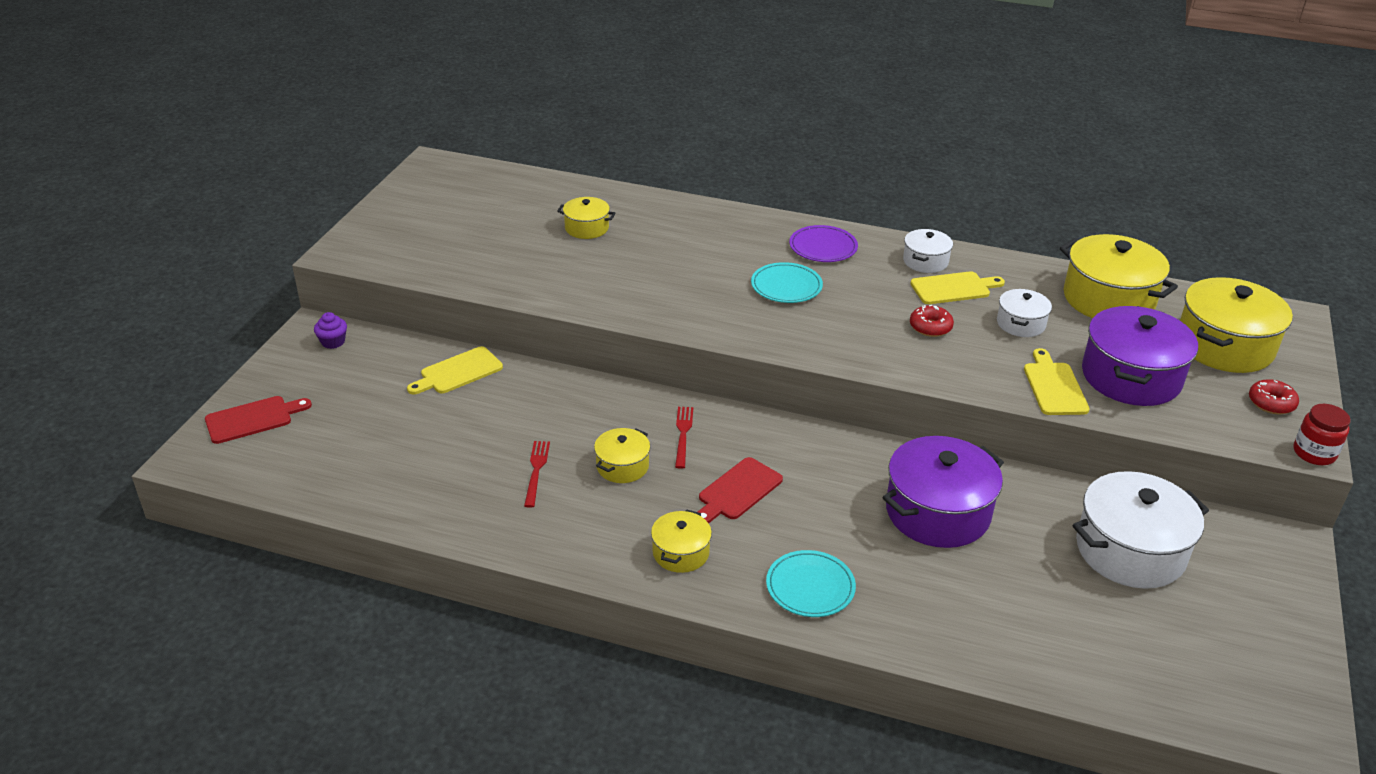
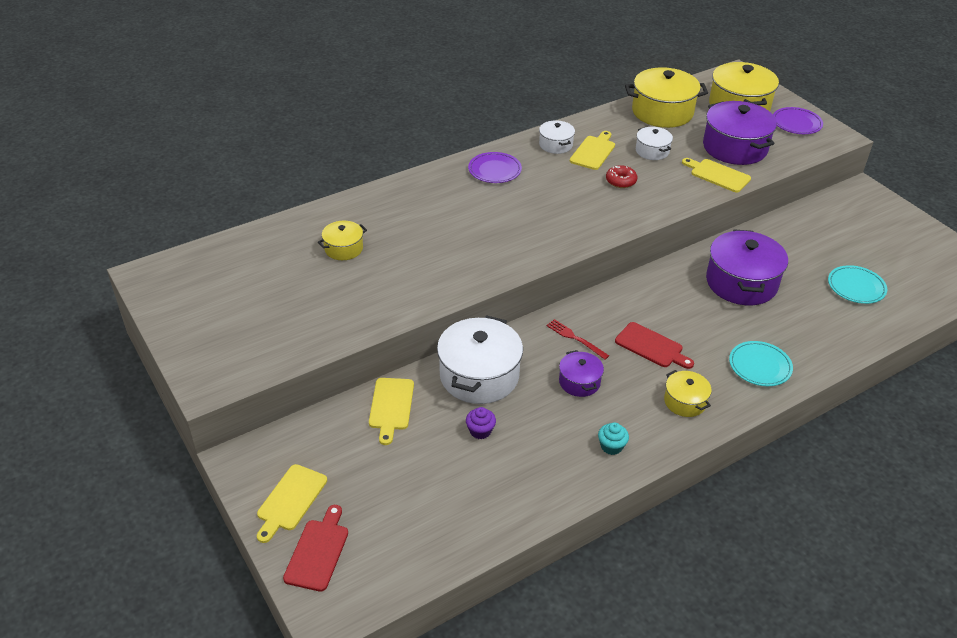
camera: 50 degrees left, 5 degrees up
purple cupcake [314,312,347,349] -> purple cupcake moved to [466,407,496,439]
red fork [524,441,550,508] -> none
yellow pot [594,428,650,483] -> purple pot [559,350,604,397]
red cutting board [698,457,783,523] -> red cutting board turned 45 degrees counterclockwise [615,322,694,369]
turquoise plate [751,262,823,303] -> turquoise plate moved to [828,265,887,304]
white pot [1073,471,1209,589] -> white pot moved to [437,315,523,404]
red donut [1249,379,1299,414] -> purple plate [773,107,823,134]
red jar [1293,404,1351,465] -> none
none -> yellow cutting board [257,464,327,543]
none -> turquoise cupcake [598,423,629,455]

